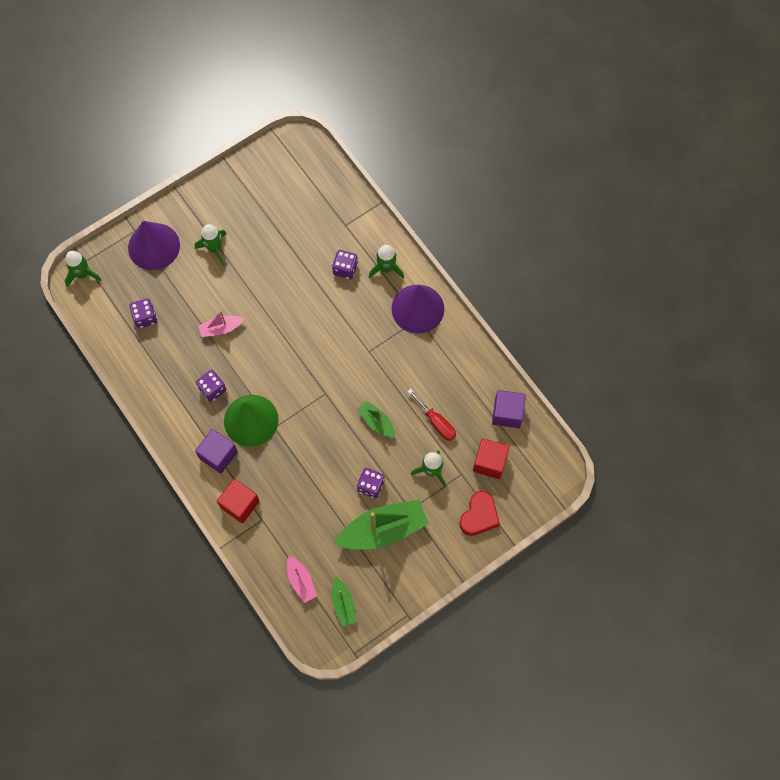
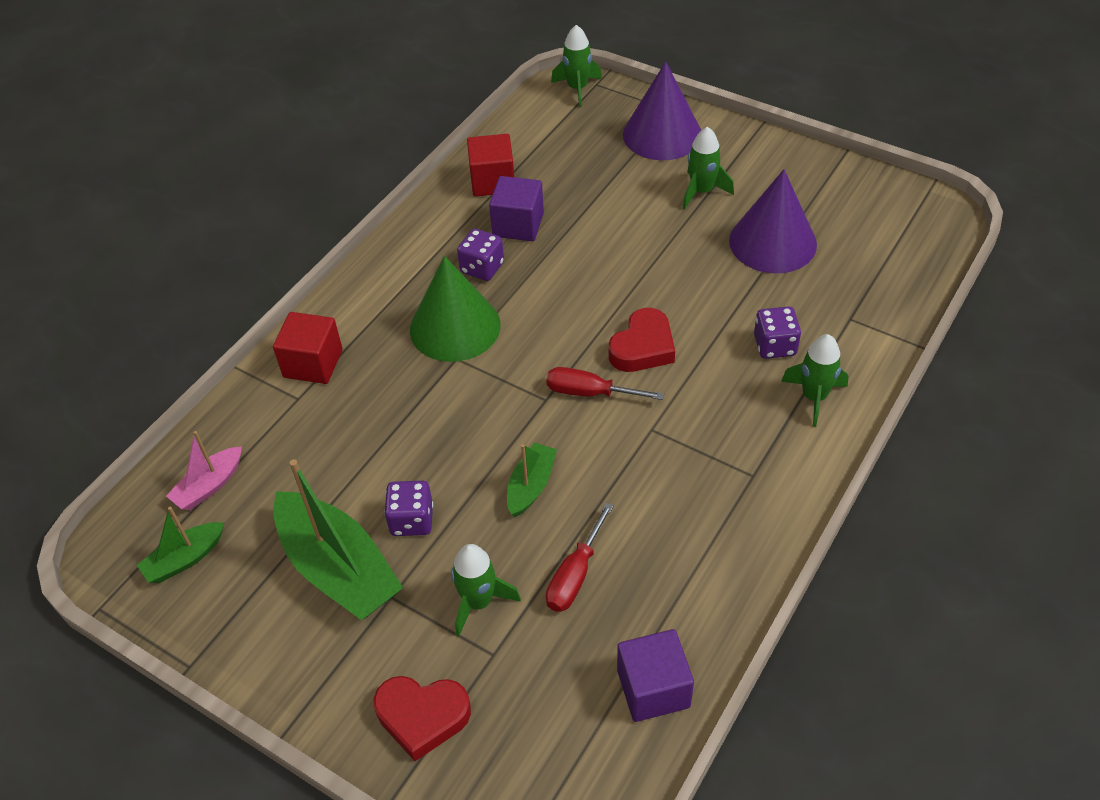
camera: 70 degrees right, 20 degrees down
purple dice [130,299,157,328] -> none
purple cube [195,429,238,474] -> purple cube moved to [489,176,544,242]
pink boat [198,311,244,337] -> none
purple cone [392,285,444,333] -> purple cone moved to [729,169,817,273]
red cube [473,438,510,479] -> red cube moved to [467,134,514,197]
none -> red screwdriver [546,367,664,400]
none -> red heart [609,308,675,372]

